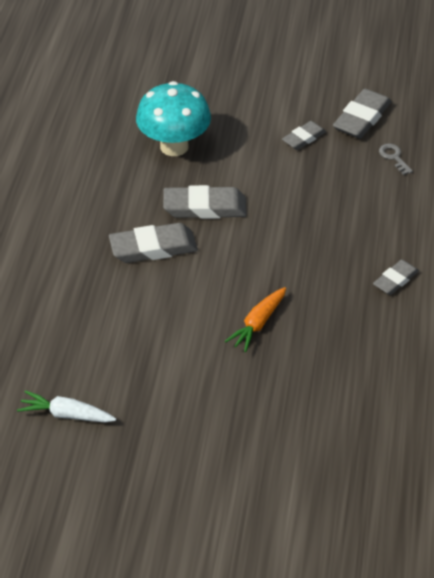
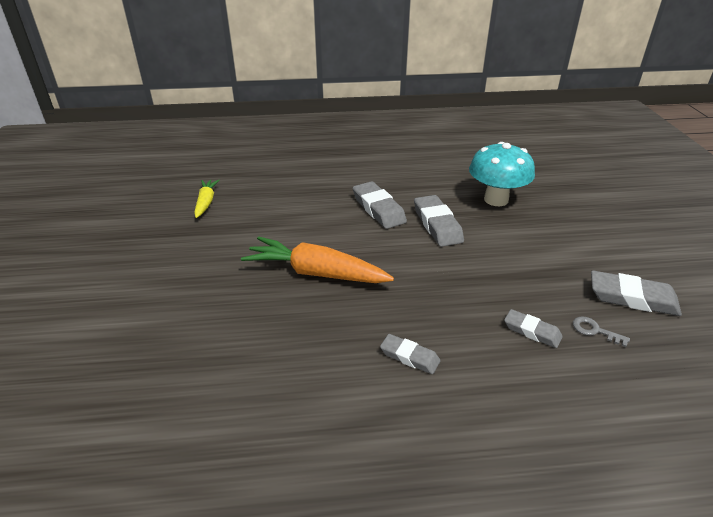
camera: 75 degrees right, 10 degrees down
white carrot [17,390,116,423] -> yellow carrot [194,179,220,218]
orange carrot [225,287,286,352] -> orange carrot [241,236,394,283], size x1.81
grey eraser [282,121,326,150] -> grey eraser moved to [504,309,563,348]
grey key [379,144,413,175] -> grey key turned 105 degrees counterclockwise [573,316,630,347]

